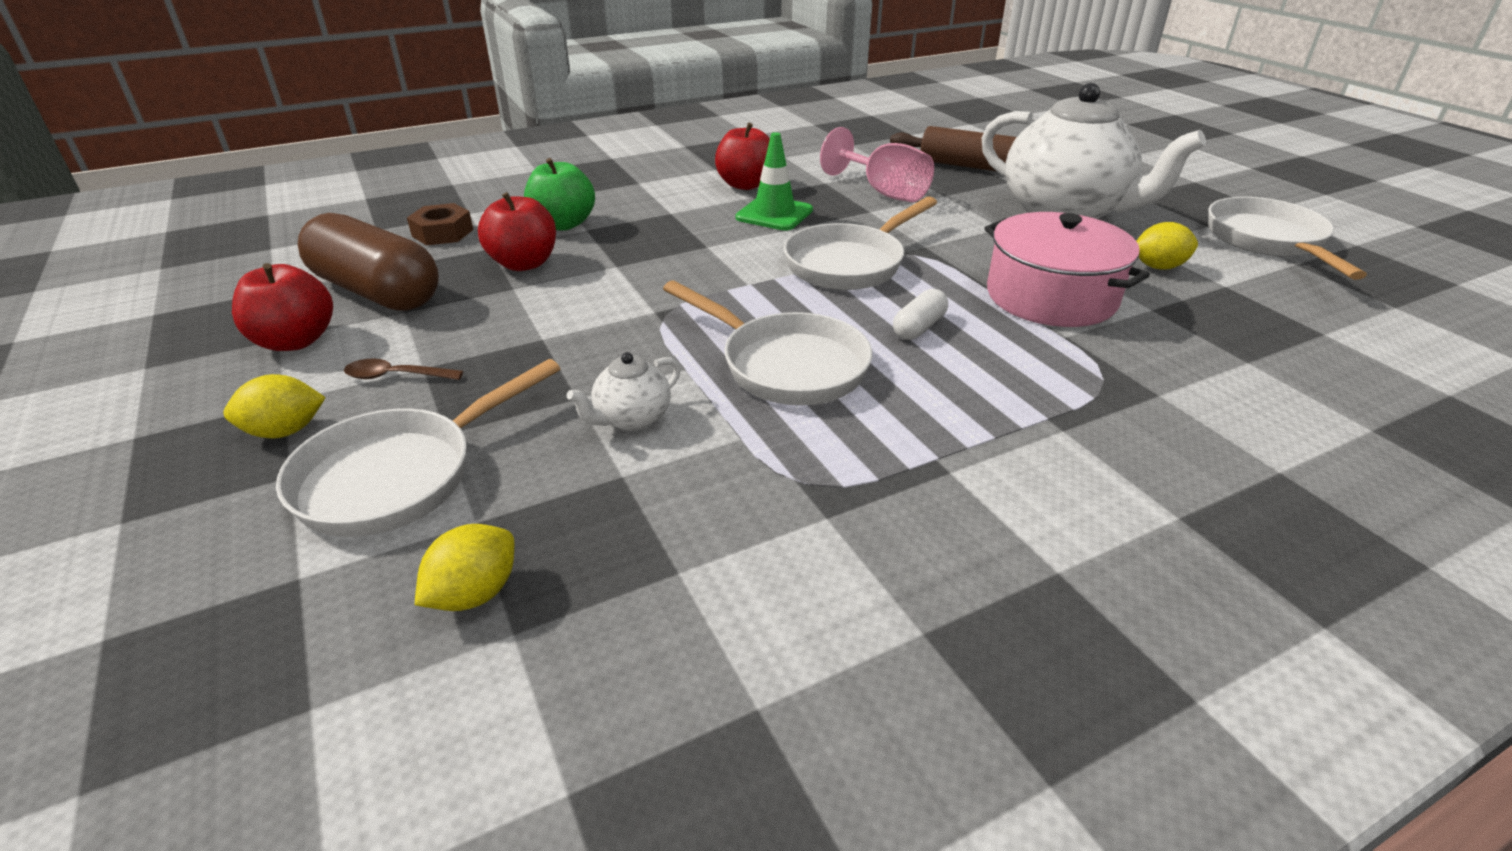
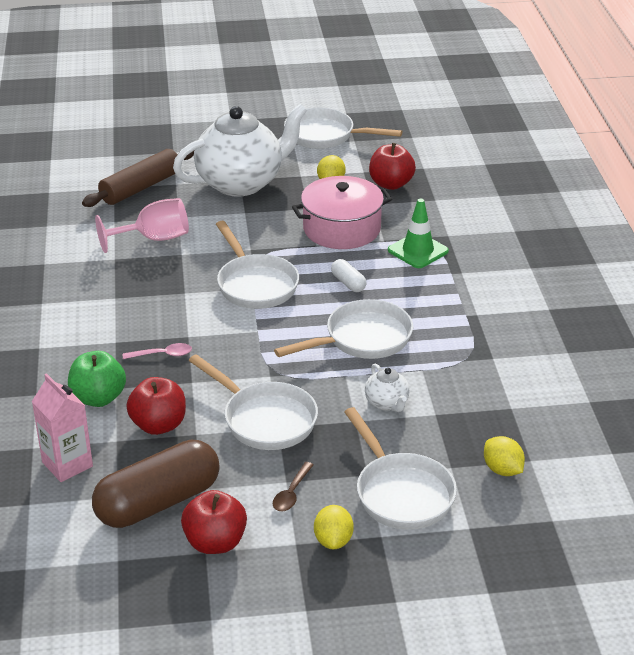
camera: 70 degrees left, 0 degrees up
brown nut [407,203,473,245] -> pink carton [32,373,93,482]
red apple [715,123,770,190] -> red apple moved to [369,143,416,190]
green traffic cone [735,132,813,231] -> green traffic cone moved to [388,199,449,268]
none -> pink spoon [123,343,192,359]
none -> white pan [189,354,318,450]

